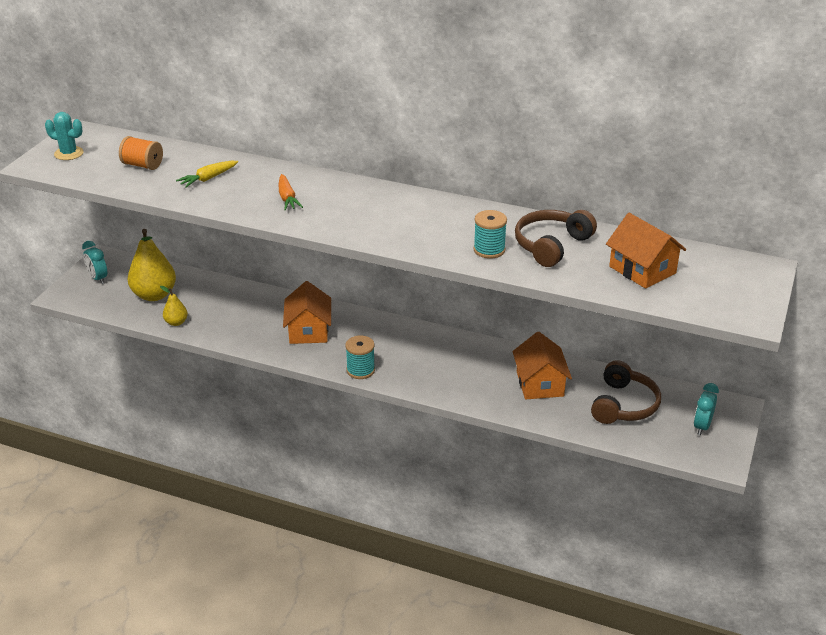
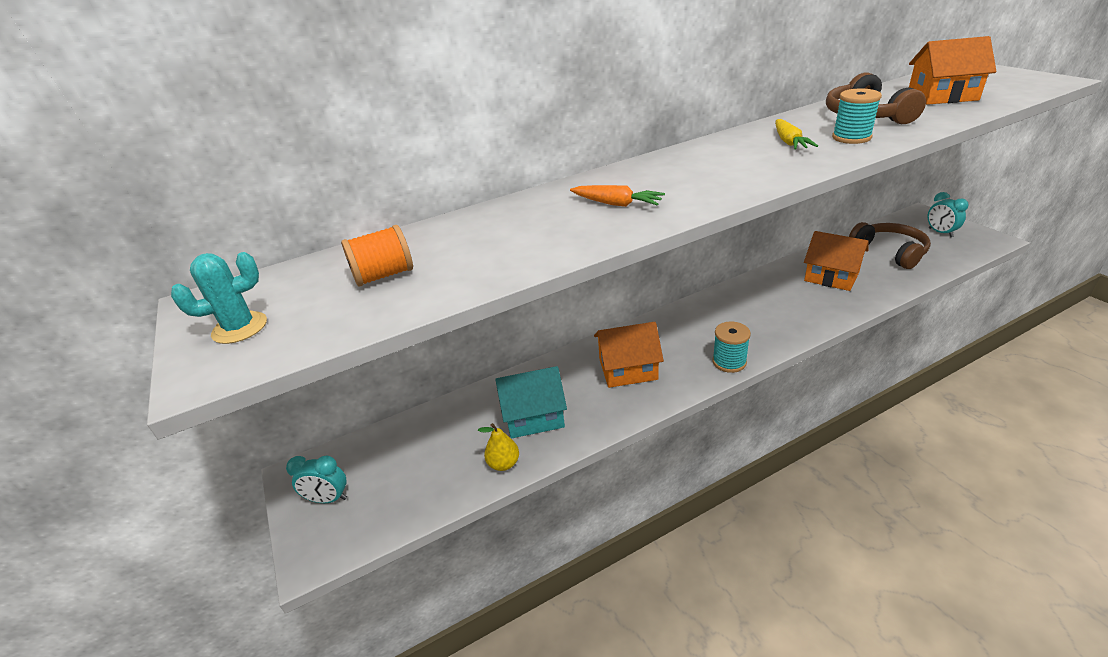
camera: 45 degrees left, 0 degrees up
yellow pear [128,229,176,301] -> none
yellow carrot [176,161,238,187] -> yellow carrot moved to [775,119,818,149]
orange house [283,281,331,344] -> orange house turned 45 degrees counterclockwise [594,322,664,388]
none -> turquoise house [495,366,567,438]

